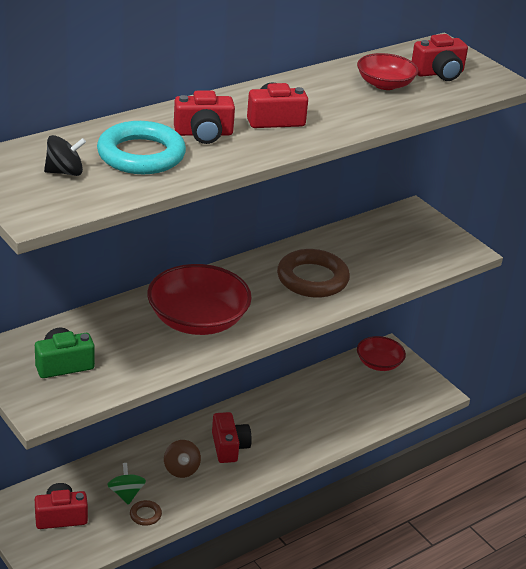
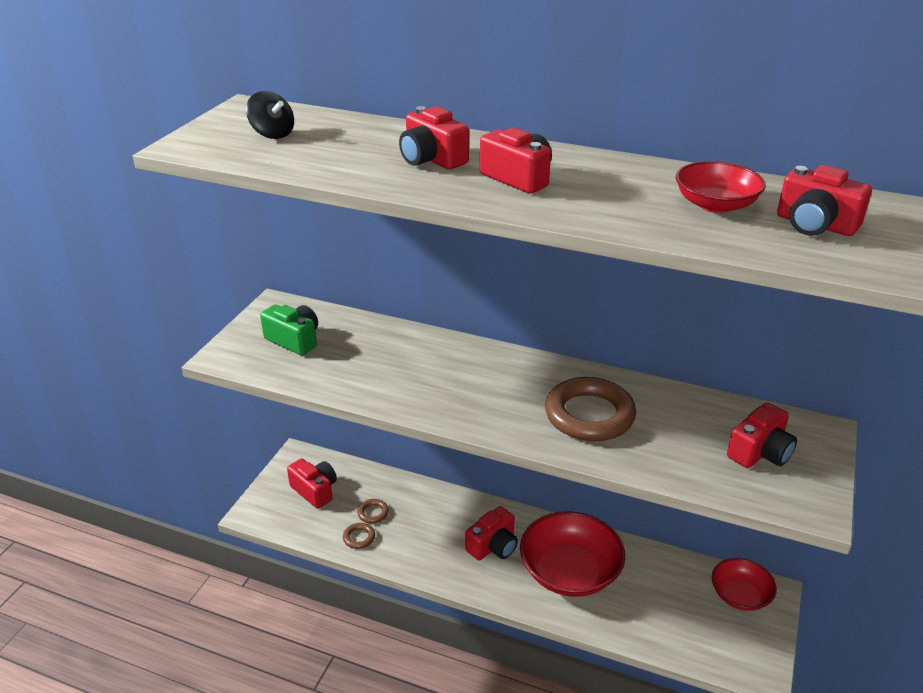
camera: 60 degrees right, 0 degrees up
turquoise ring [97,121,186,174] -> none
green spinning top [107,463,146,505] -> brown ring [357,499,389,524]
red bowl [147,264,252,335] -> red bowl moved to [520,511,625,597]
brown spinning top [164,440,201,478] -> none
none -> red camera [727,403,797,468]

